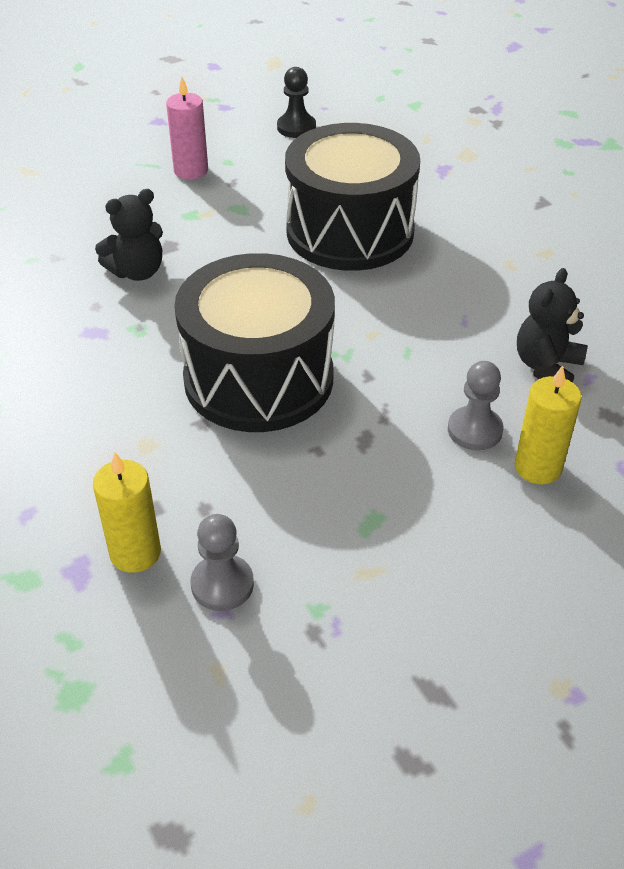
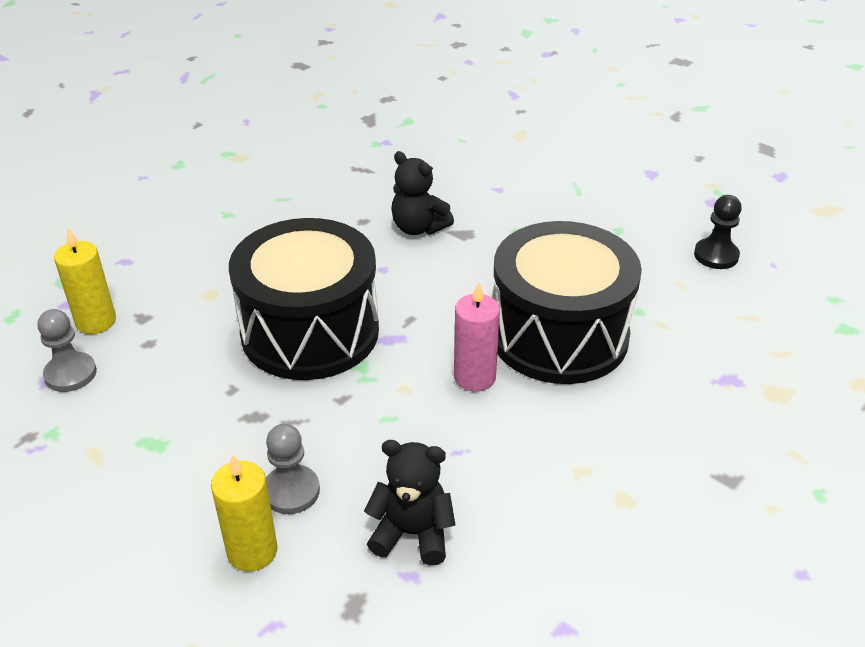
camera: 70 degrees right, 5 degrees down
pink candle [166,77,208,180] -> pink candle moved to [454,282,500,392]

